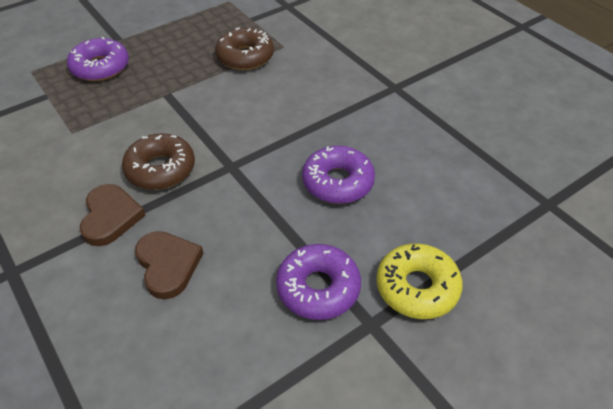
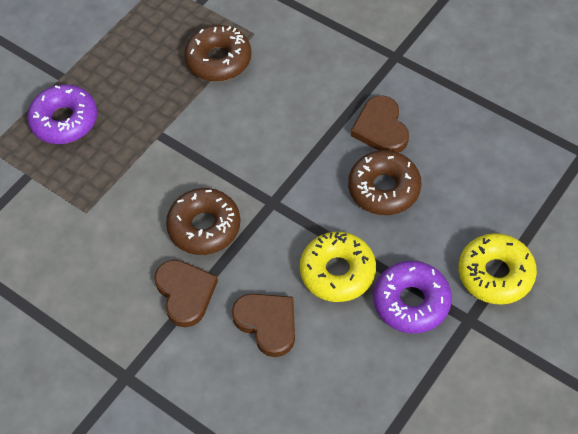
camera: 15 degrees left, 10 degrees up
purple donut [302,146,375,204] -> brown donut [348,150,421,215]
none -> yellow donut [300,232,376,302]
none -> brown heart [351,95,409,153]

